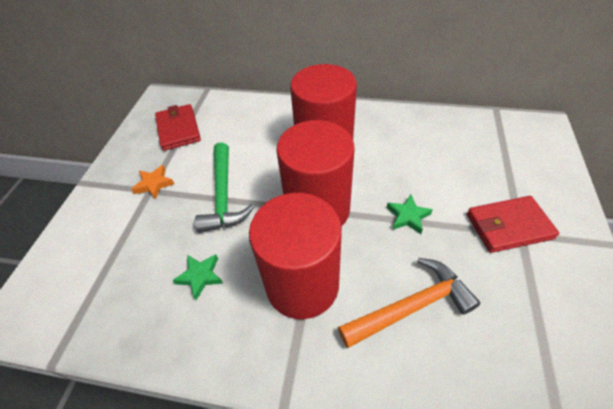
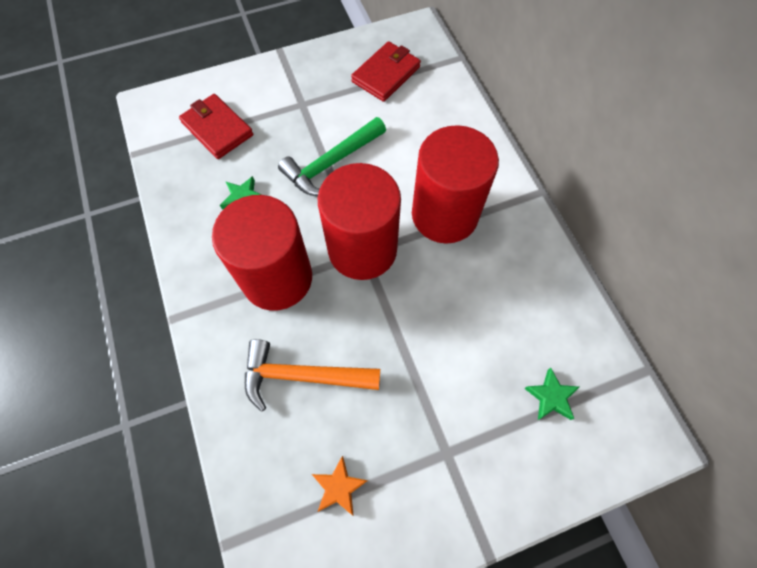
camera: 55 degrees right, 15 degrees up
orange star [131,165,174,200] -> orange star moved to [312,456,368,516]
orange hammer [338,258,481,348] -> orange hammer turned 150 degrees clockwise [245,339,380,412]
green star [387,195,433,234] -> green star moved to [524,368,579,420]
red wallet [467,196,560,253] -> red wallet moved to [179,94,253,159]

